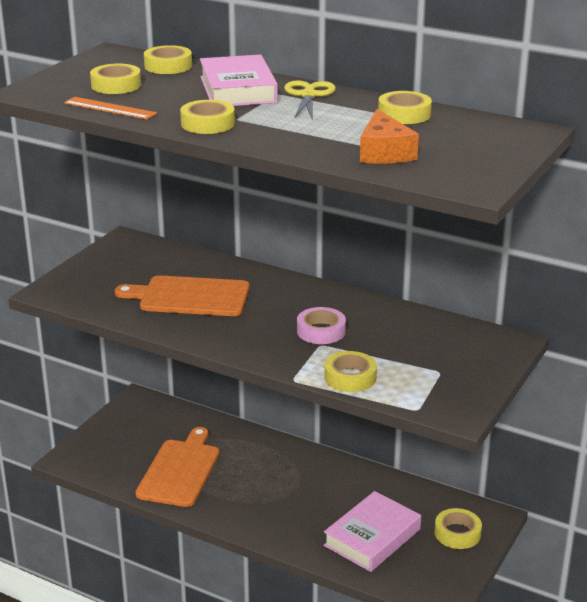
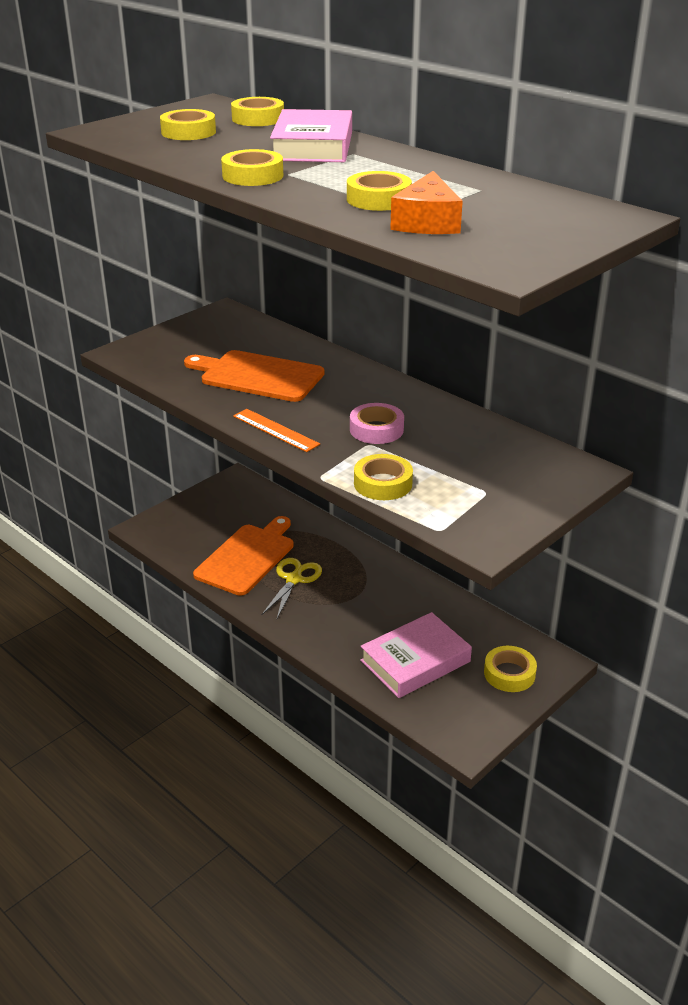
camera: 15 degrees right, 5 degrees up
orange ruler [64,97,157,120] -> orange ruler moved to [233,409,320,452]
yellow scissors [284,80,336,120] -> yellow scissors moved to [261,558,322,619]
yellow tape [378,91,432,124] -> yellow tape moved to [347,171,412,211]

